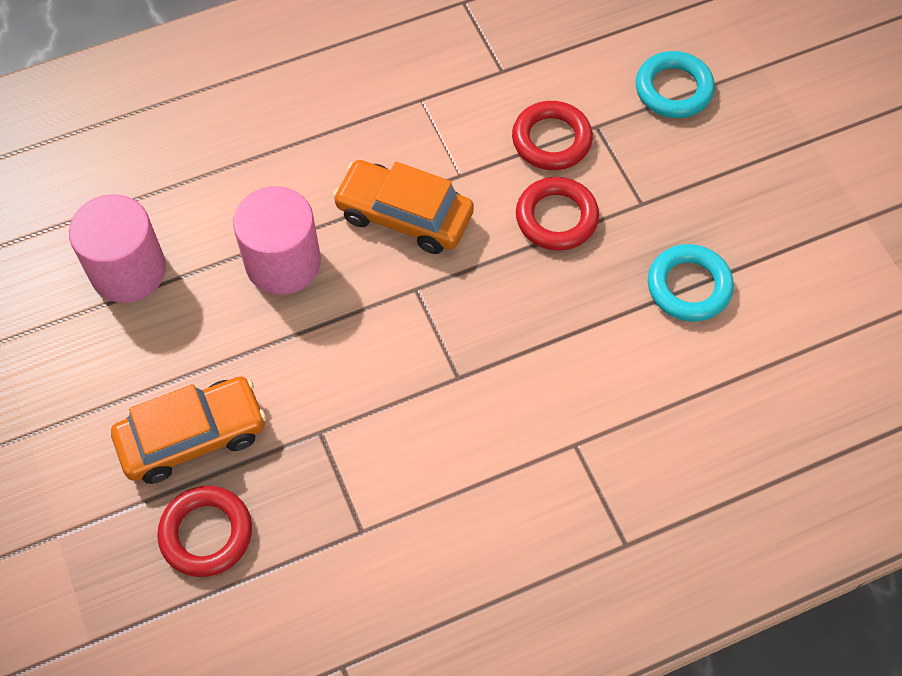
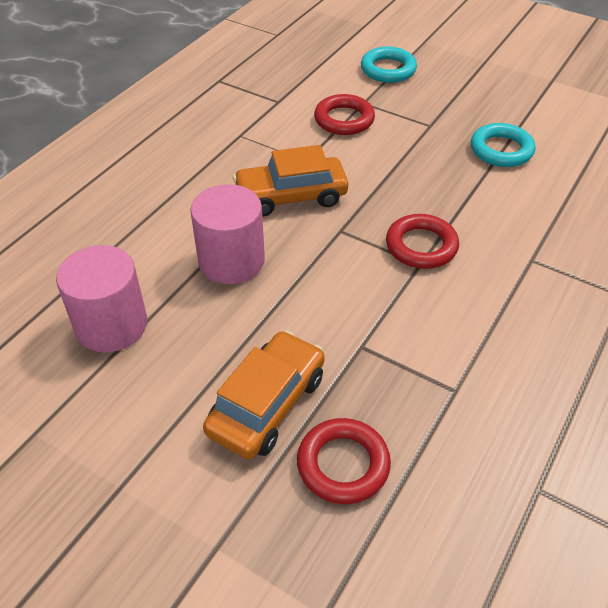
camera: 35 degrees left, 15 degrees down
red ring [516,177,599,251] -> red ring moved to [386,214,459,269]

